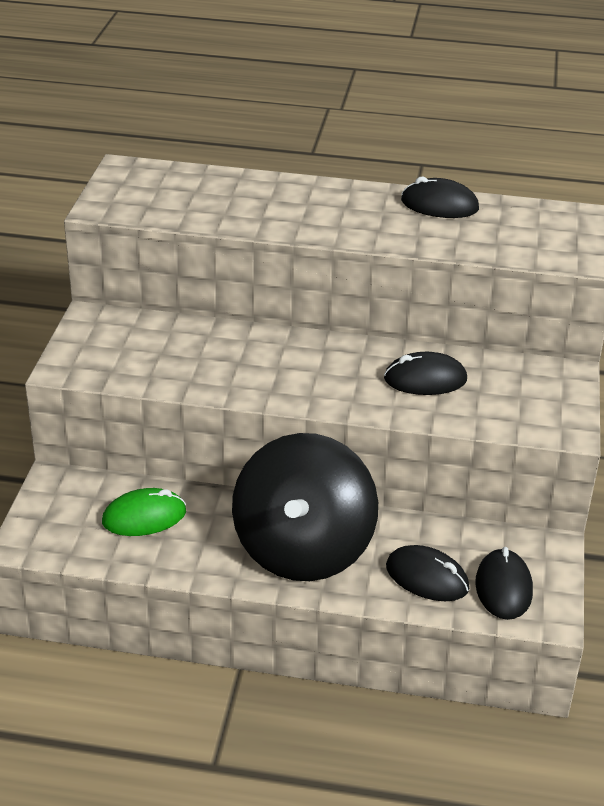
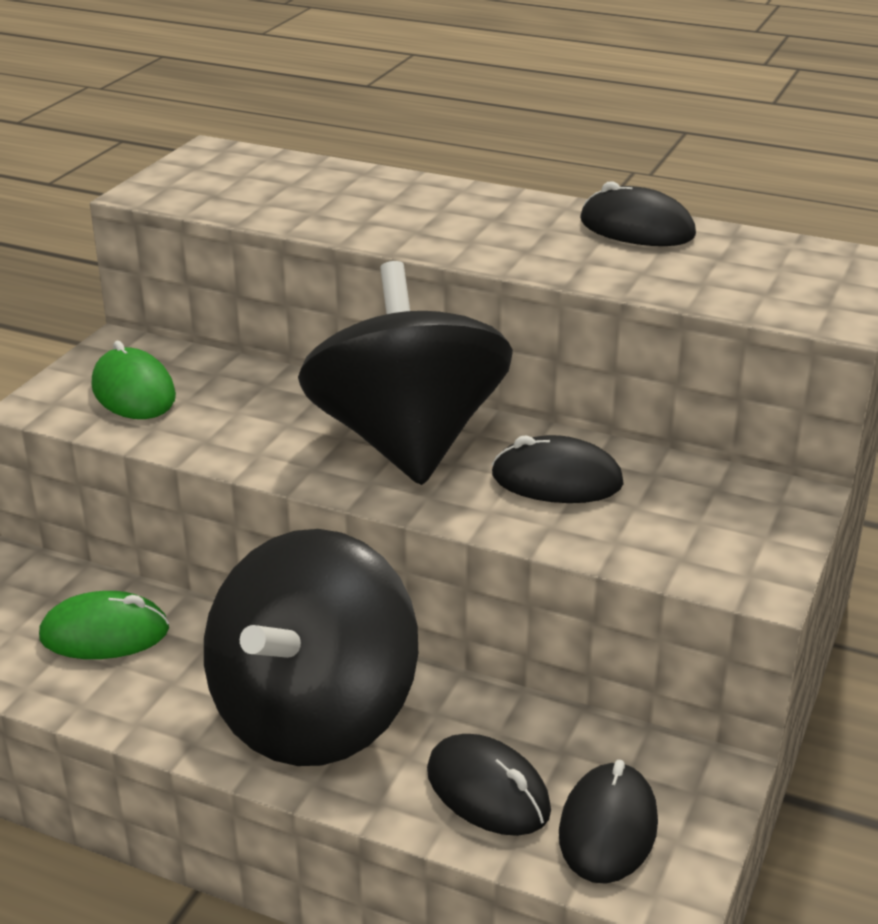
camera: 15 degrees right, 5 degrees down
none -> green mouse [92,341,176,419]
none -> black spinning top [298,261,513,485]

